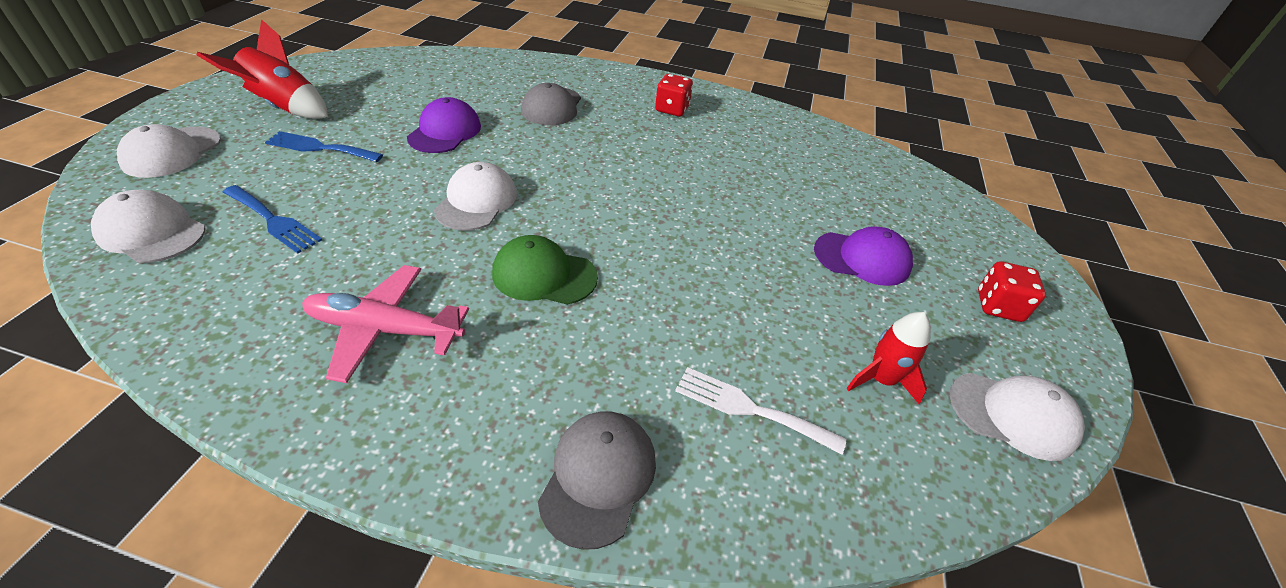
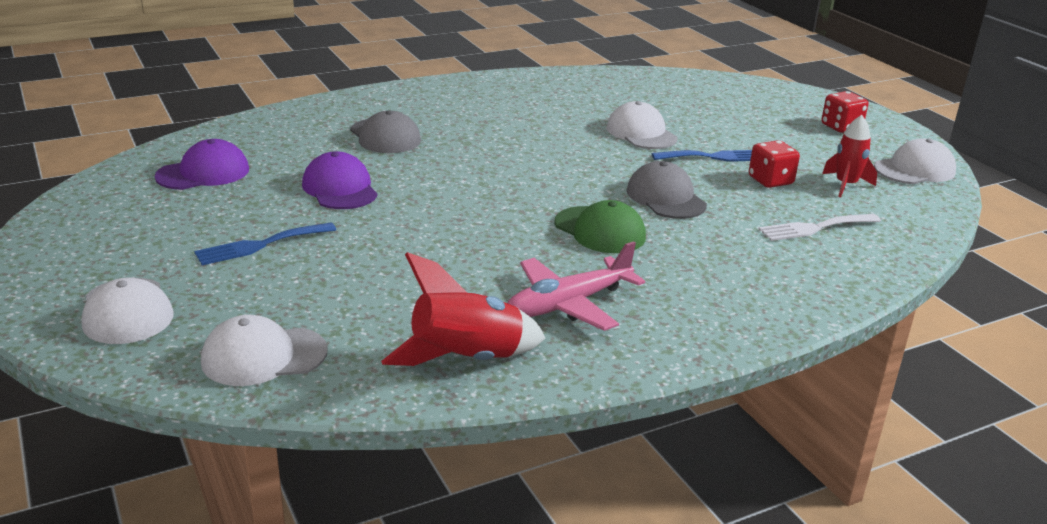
camera: 40 degrees left, 15 degrees down
red rocket [197,19,328,119] -> red rocket moved to [381,252,545,366]
blue fork [223,185,322,253] -> blue fork moved to [652,150,752,162]
white cap [434,162,517,231] -> white cap moved to [606,101,678,149]
green cap [492,235,598,305] -> green cap turned 105 degrees counterclockwise [554,200,646,253]
grey cap [538,412,656,550] -> grey cap moved to [626,161,707,219]
red dice [655,74,693,116] -> red dice moved to [749,140,800,188]
purple cap [814,226,913,286] -> purple cap moved to [154,139,249,190]

